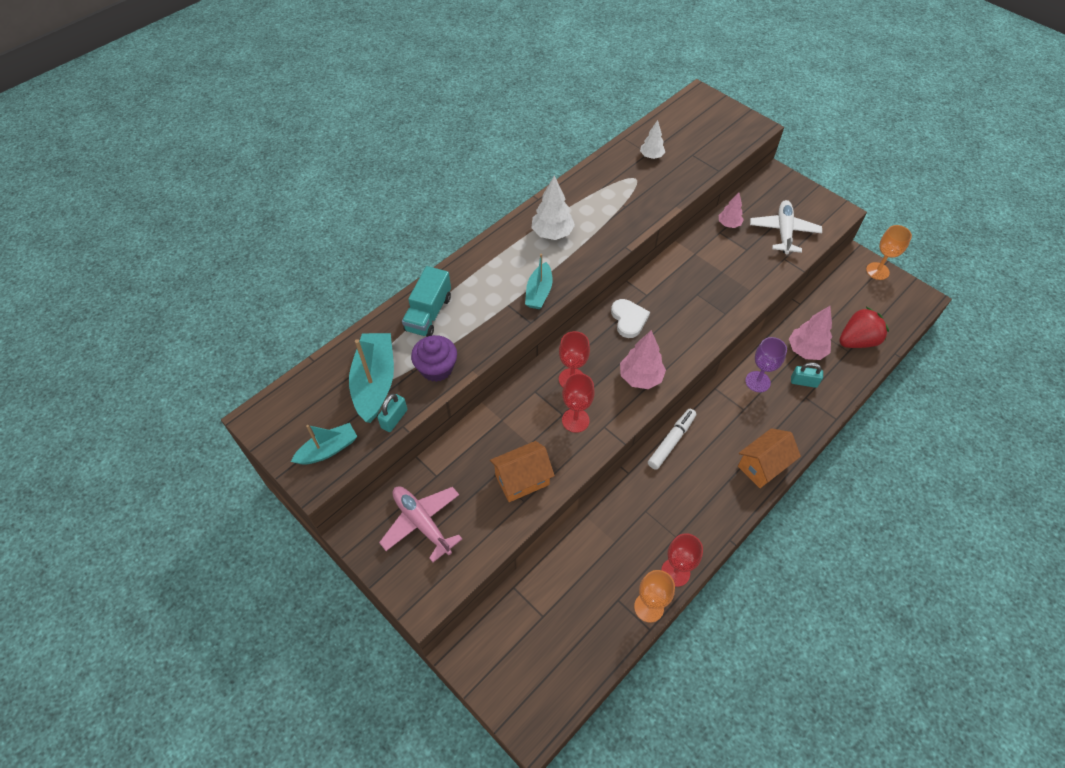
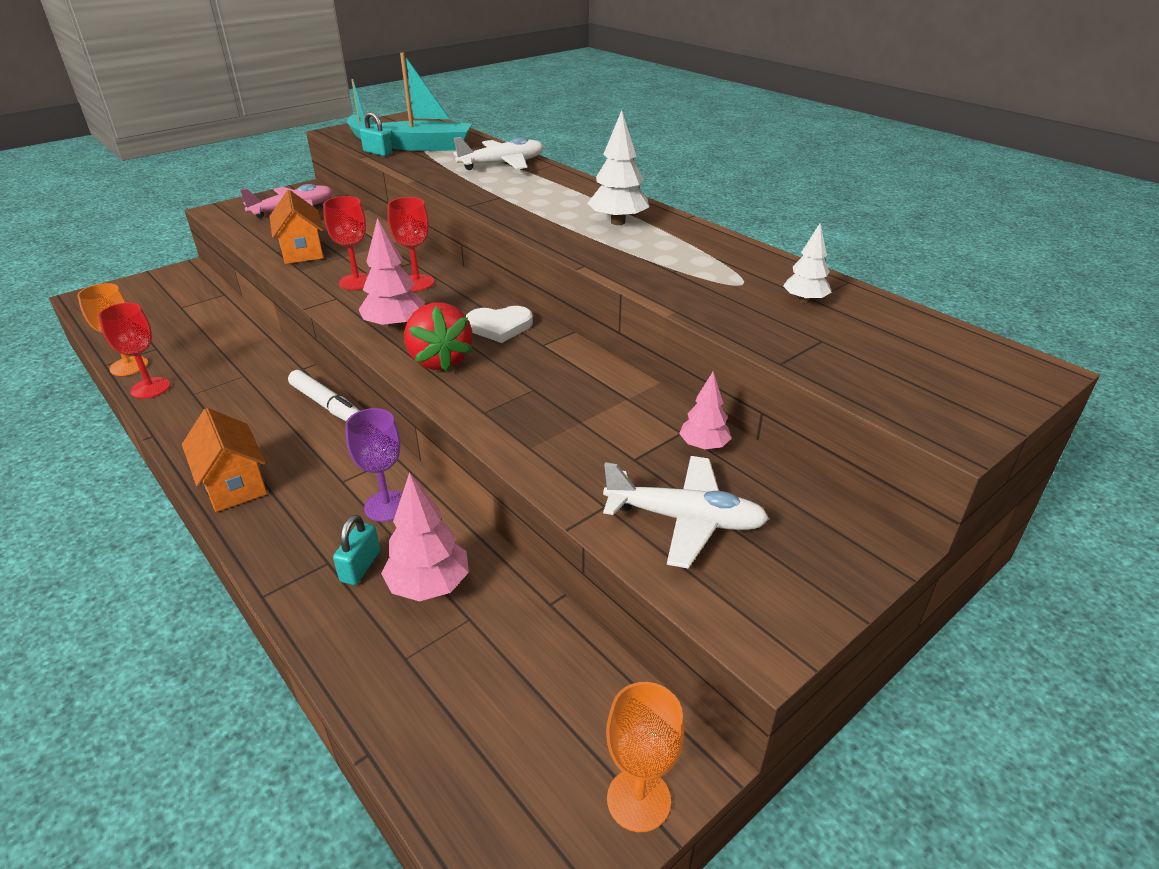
camera: 95 degrees right, 20 degrees down
turquoise truck [402,266,451,337] -> white plane [453,137,544,170]
purple cupcake [411,335,457,382] -> none
turquoise boat [525,254,553,309] -> none
red strawberry [839,307,889,348] -> red strawberry moved to [404,302,473,372]

